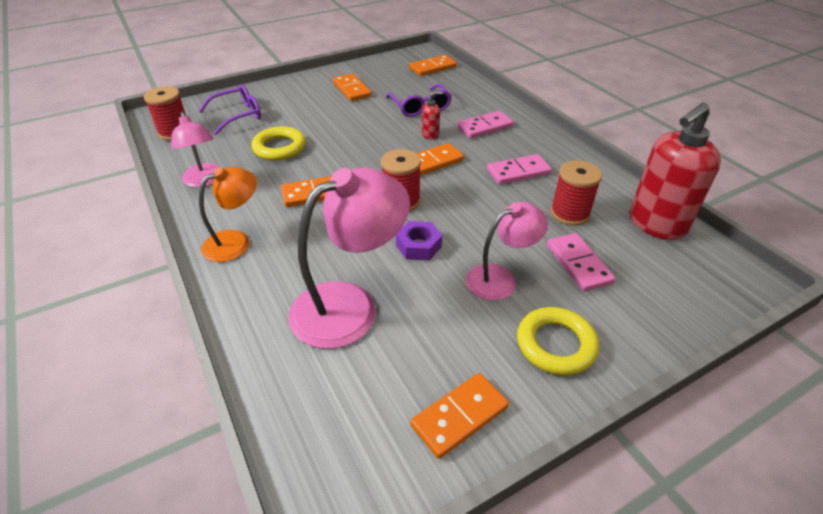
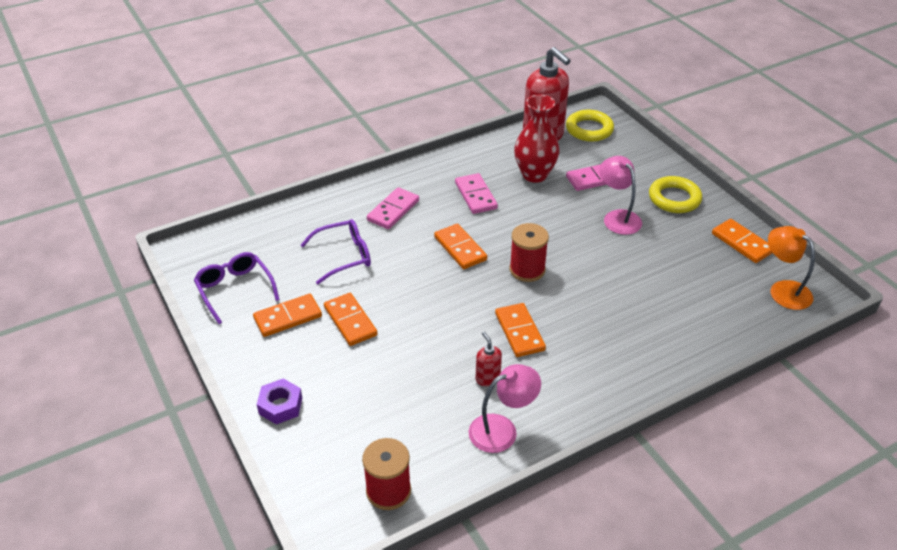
camera: 90 degrees left, 0 degrees up
purple glasses [199,84,261,135] -> purple glasses moved to [194,252,280,324]
orange lamp [199,167,257,262] -> orange lamp moved to [768,226,815,310]
yellow ring [251,126,306,161] -> yellow ring moved to [566,110,614,142]
pink lamp [288,168,410,349] -> none
purple nut [396,221,442,260] -> purple nut moved to [257,379,302,425]
orange domino [409,55,457,76] -> orange domino moved to [324,293,378,346]
red soap dispenser [422,91,442,140] -> red soap dispenser moved to [476,332,502,386]
pink domino [457,111,514,139] -> pink domino turned 60 degrees clockwise [367,187,419,229]
red spool [551,160,602,226] -> red vase [514,95,559,183]

